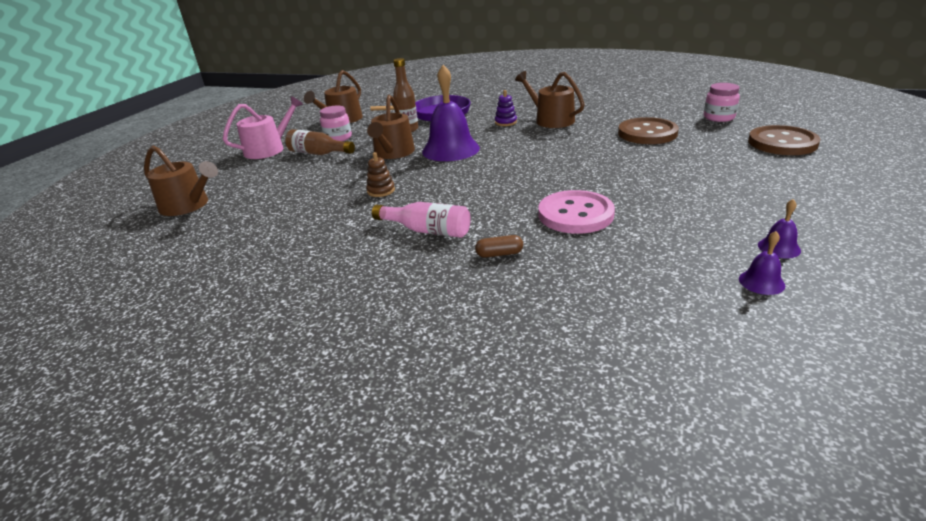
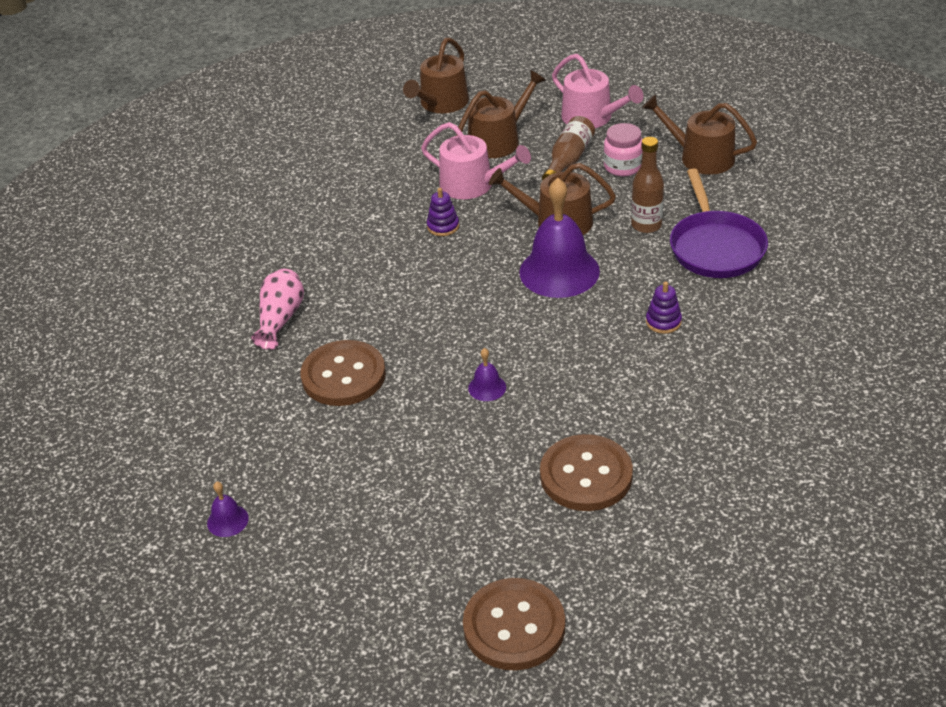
camera: 90 degrees right, 10 degrees up
brown stacking toy [366,152,395,197] -> purple stacking toy [427,188,459,236]
pink bottle [372,202,471,238] -> none
brown capsule [475,235,523,258] -> pink vase [251,269,304,350]
brown watering can [515,71,585,128] -> brown watering can moved to [456,70,546,158]
pink button [538,190,615,234] -> brown button [301,340,386,406]
pink jar [704,83,740,122] -> none
purple bell [739,231,785,295] -> purple bell moved to [468,348,506,401]
none -> pink watering can [421,122,531,199]

